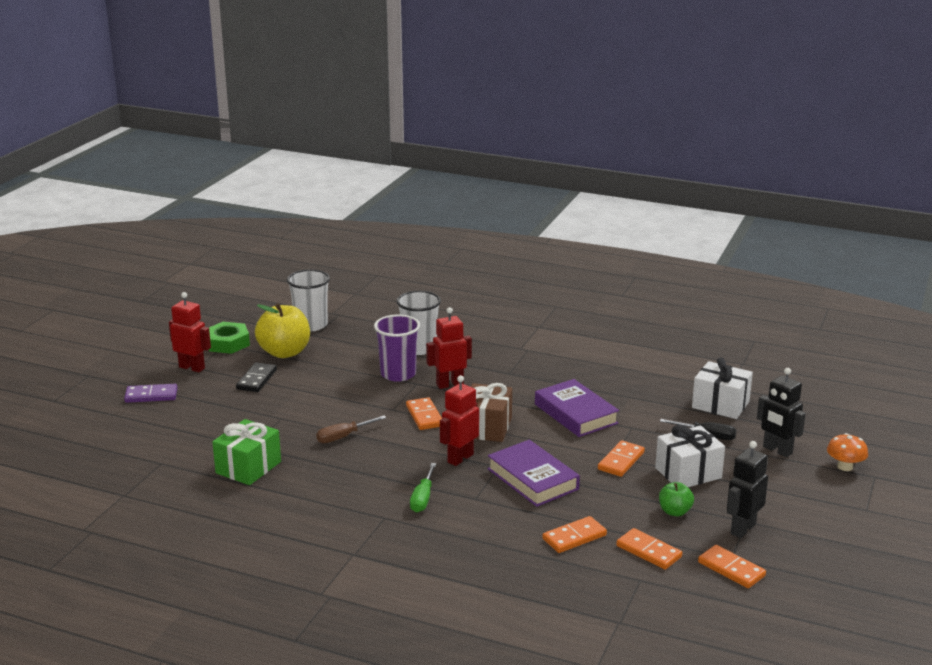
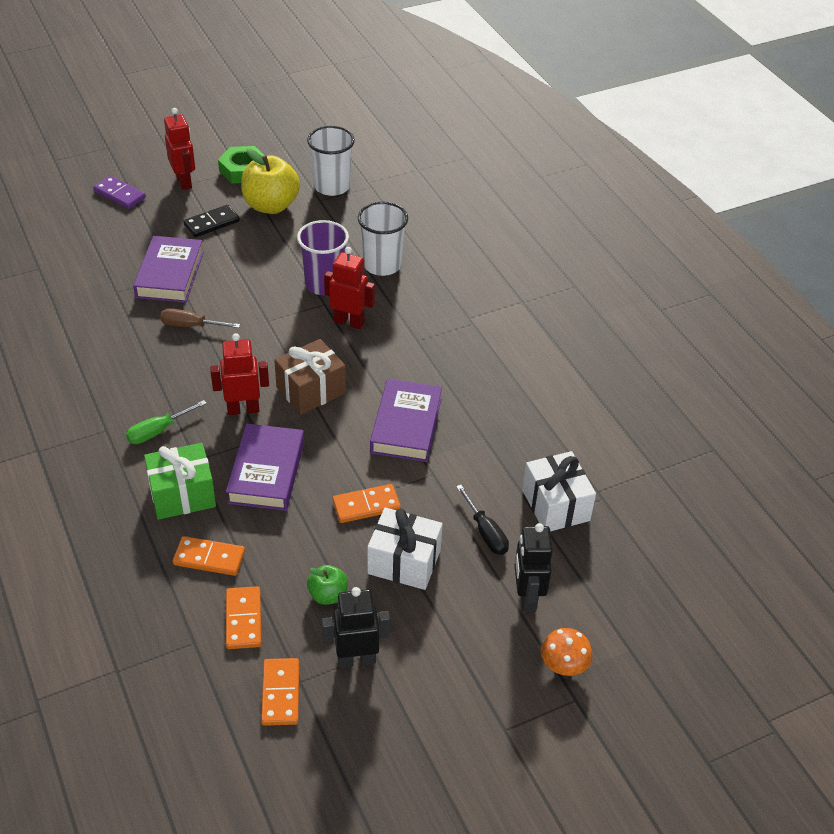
camera: 40 degrees right, 20 degrees up
green gift [212,419,281,485] -> green gift moved to [144,443,216,520]
orange domino [406,397,442,430] -> none
none -> purple book [133,236,204,303]

